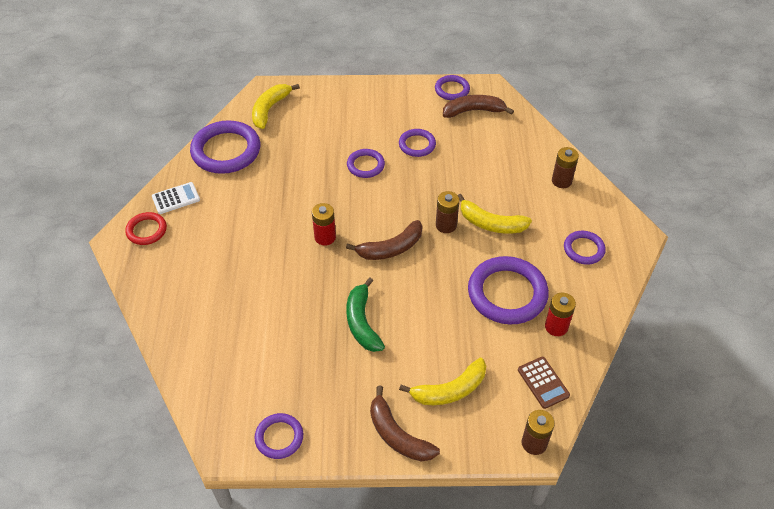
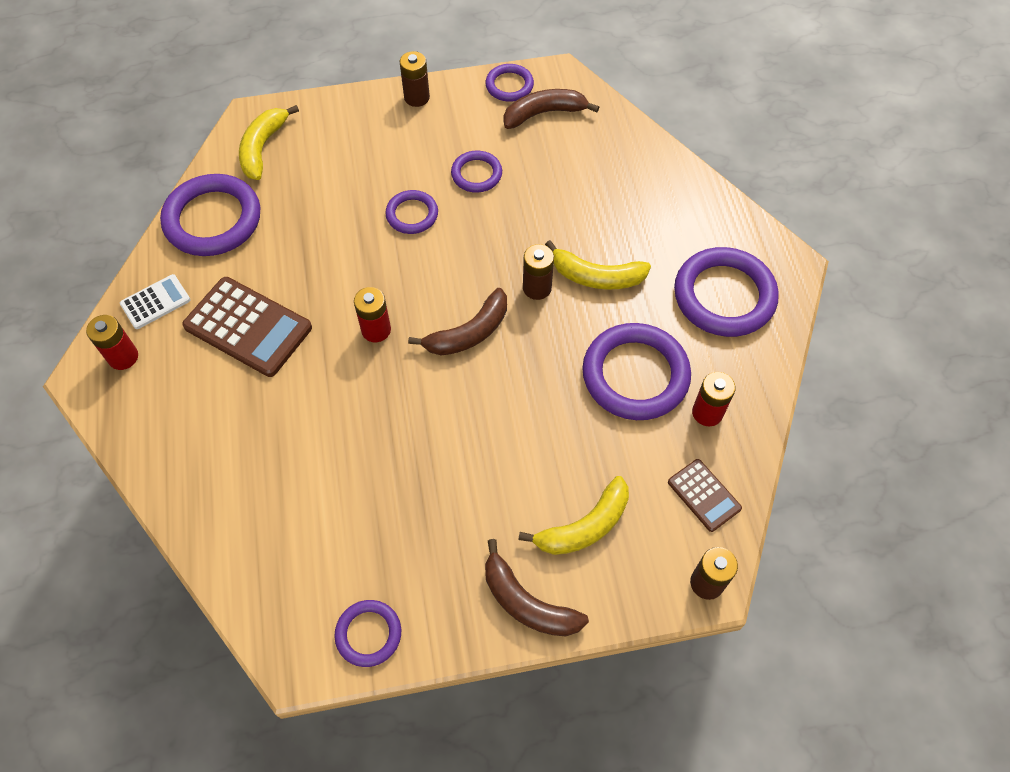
camera: 10 degrees left, 10 degrees up
red ring [125,212,167,245] -> red battery [86,315,138,370]
green banana [346,277,385,352] -> none
brown battery [552,147,579,188] -> brown battery moved to [400,51,430,107]
purple ring [564,231,606,265] -> purple ring [674,247,779,337], size x1.86
none -> brown calculator [182,277,312,377]

